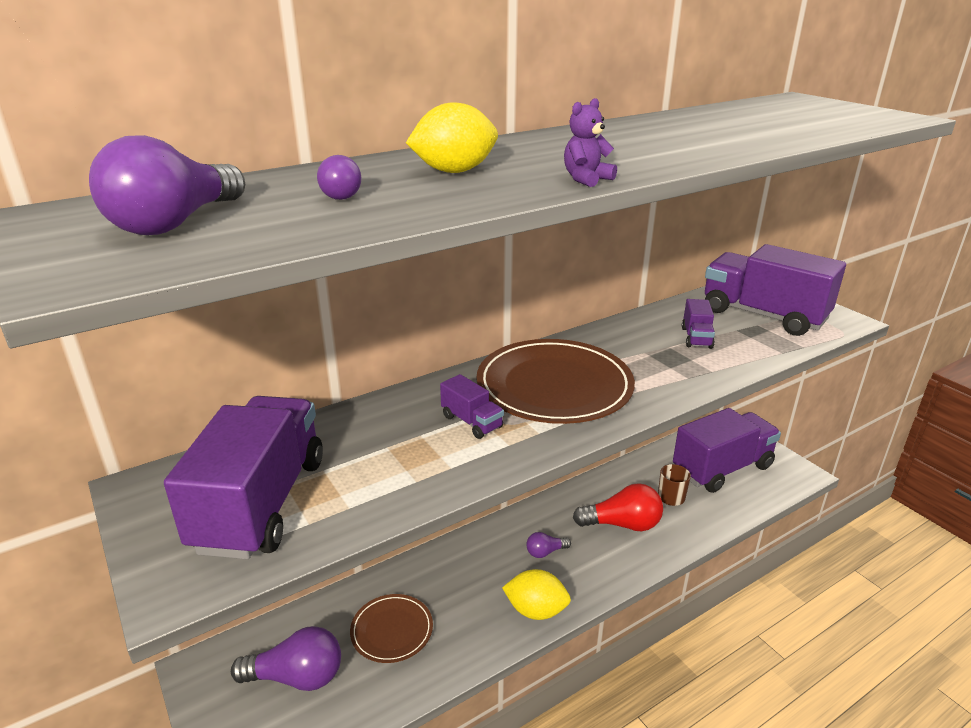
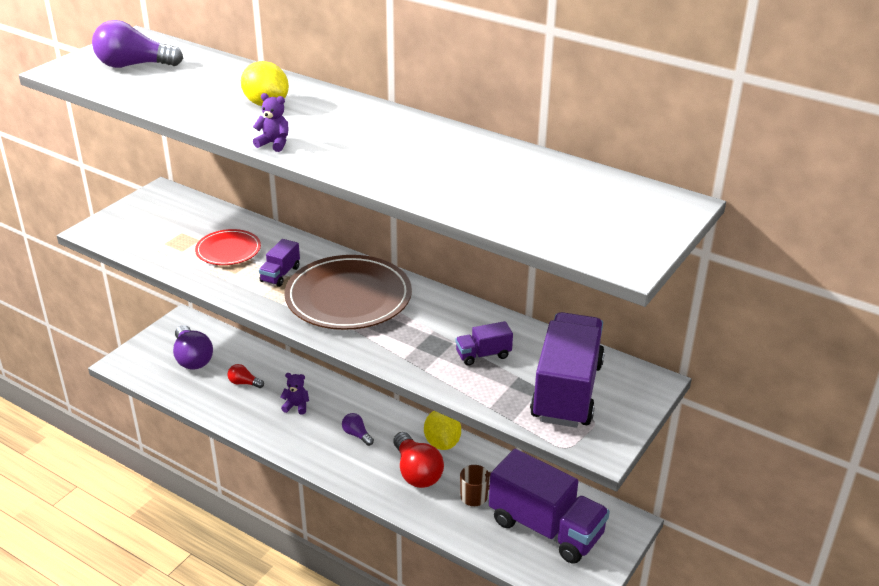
camera: 65 degrees right, 5 degrees up
purple truck [164,396,323,559] -> none
purple light bulb [317,155,361,200] -> none
brown plate [350,594,433,663] -> red light bulb [227,364,264,388]
yellow lemon [502,569,571,620] -> yellow lemon moved to [424,411,461,450]
none -> red plate [195,229,261,265]
none -> purple teddy bear [280,373,309,415]

